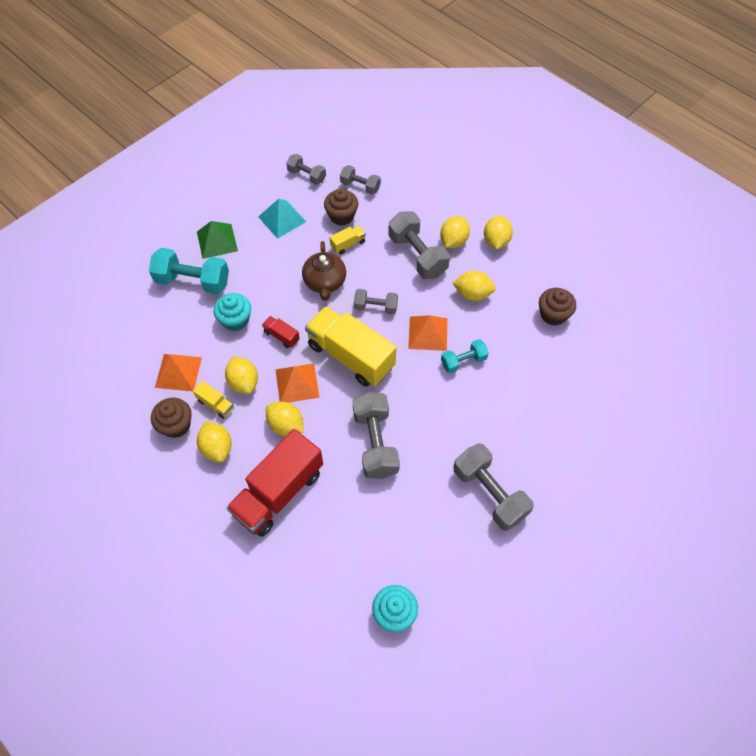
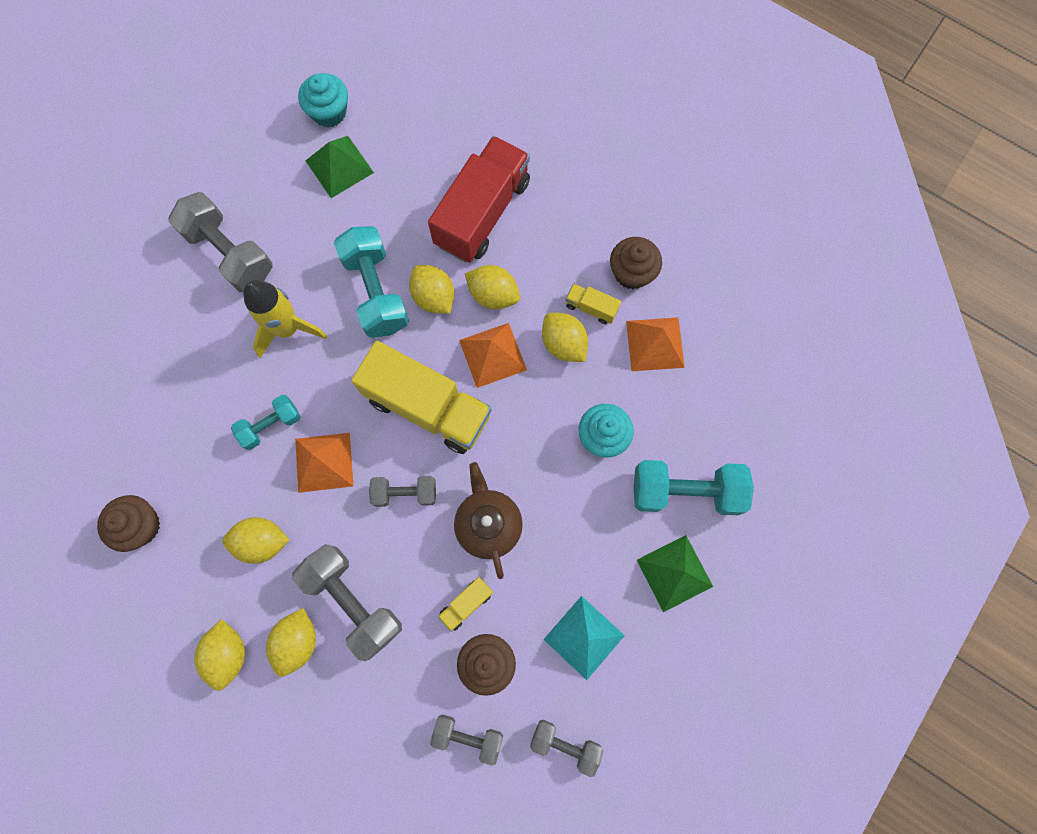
camera: 170 degrees right, 15 degrees up
yellow lemon [197,421,232,462] -> yellow lemon moved to [409,265,454,314]
red truck [262,316,300,348] -> none
grey dumbbell [352,392,400,479] -> turquoise dumbbell [334,226,409,338]
none -> yellow rocket [243,280,327,359]
none -> green pyramid [306,136,374,198]

